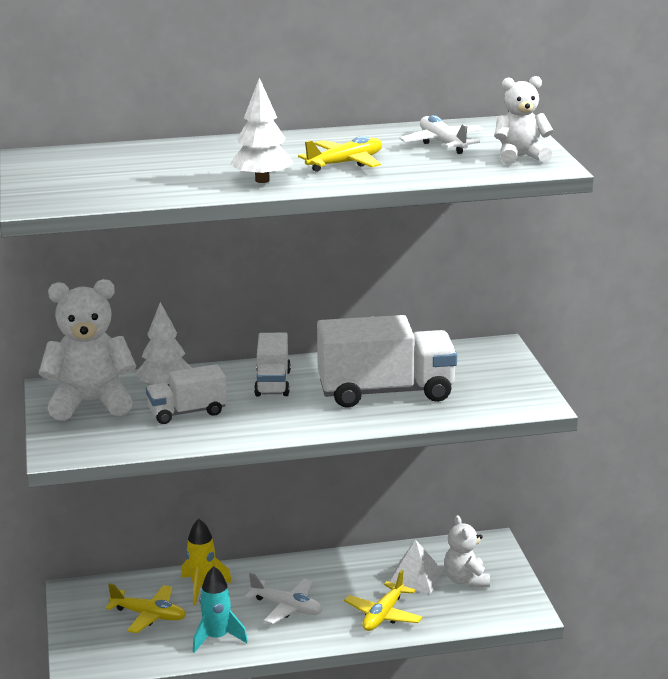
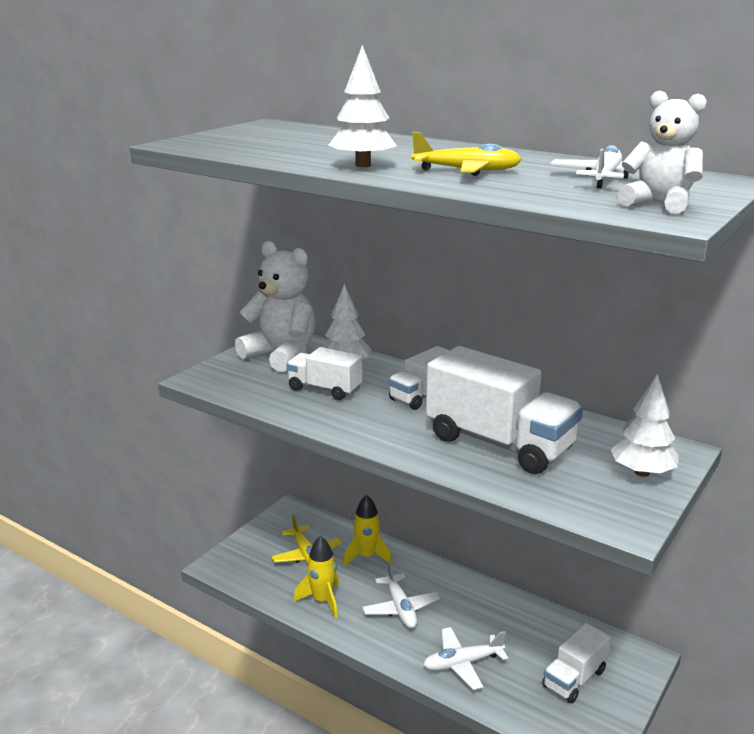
camera: 45 degrees right, 0 degrees up
turquoise rocket [193,566,248,653] -> yellow rocket [294,536,339,618]
yellow plane [344,570,423,631] -> white plane [423,627,508,690]
white pyramid [389,539,442,594] -> none
white teddy bear [444,515,490,587] -> white truck [542,623,611,703]
none -> white tree [610,374,679,477]

